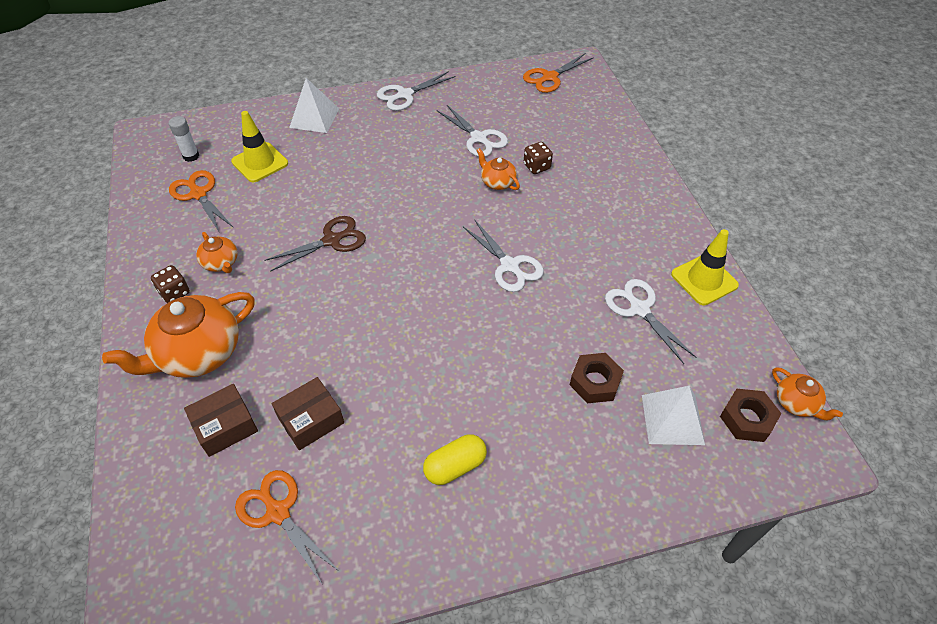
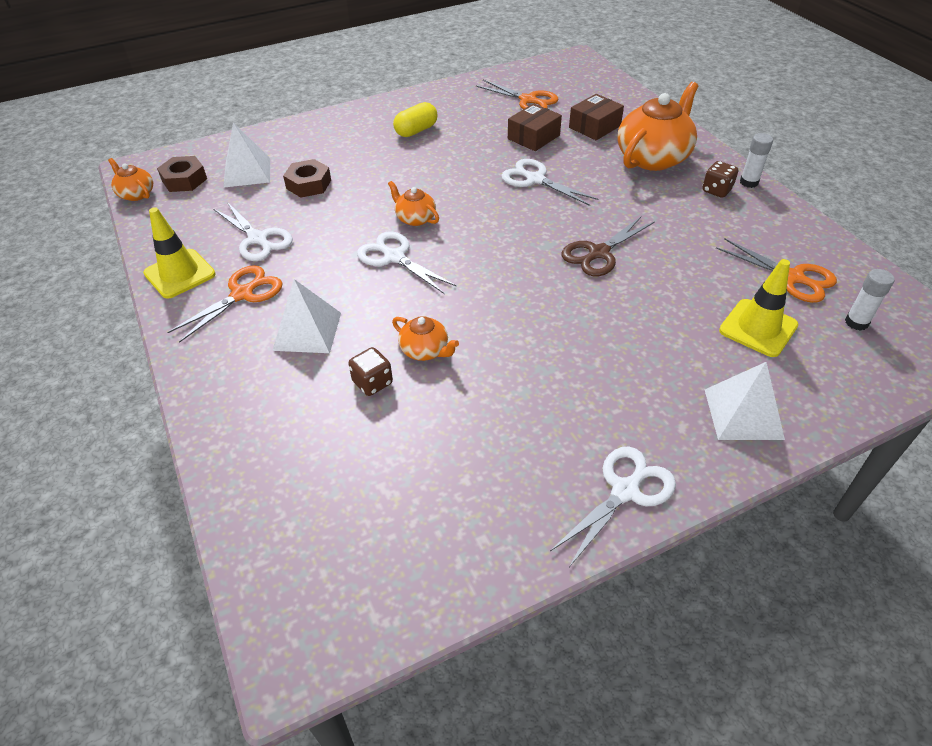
camera: 170 degrees right, 5 degrees down
orange teapot [196,232,238,273] -> orange teapot moved to [388,181,439,226]
white scissors [437,105,508,157] -> white scissors moved to [501,159,599,206]
orange scissors [523,54,594,93] -> orange scissors moved to [167,265,282,343]
none -> white pyramid [272,279,341,353]
none -> white glue stick [740,133,773,188]

